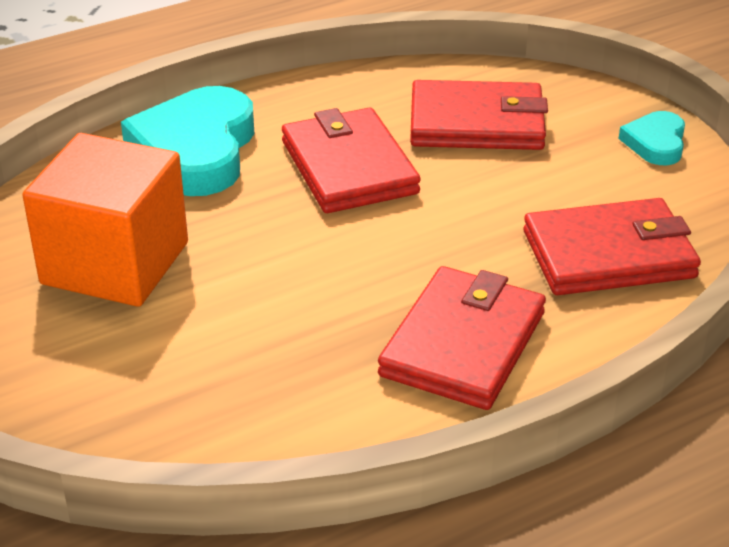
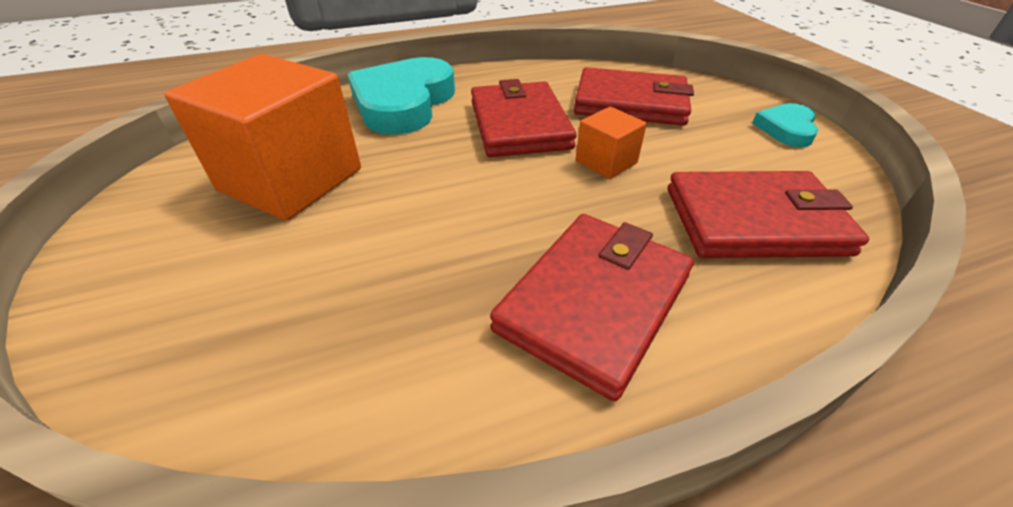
camera: 10 degrees right, 5 degrees up
none -> orange cube [576,107,647,179]

